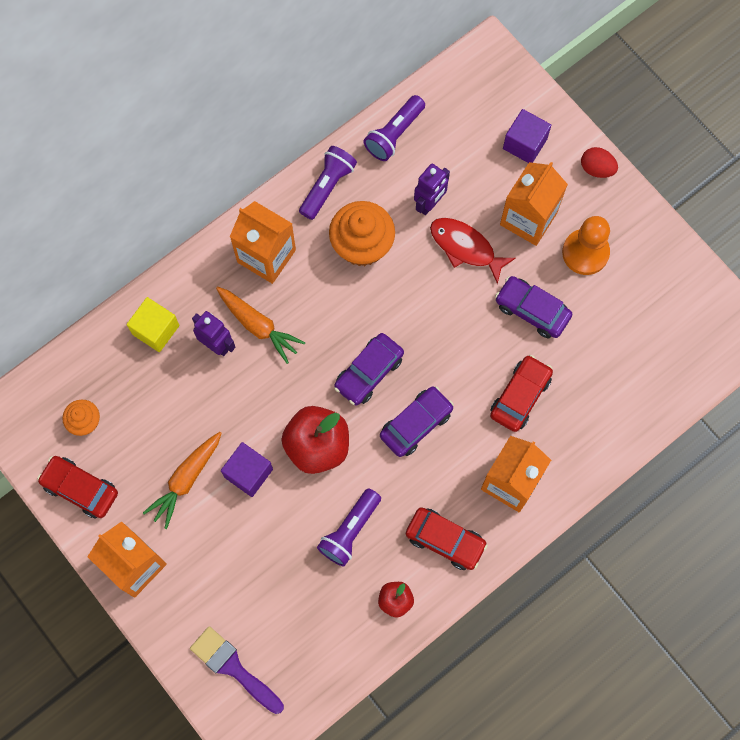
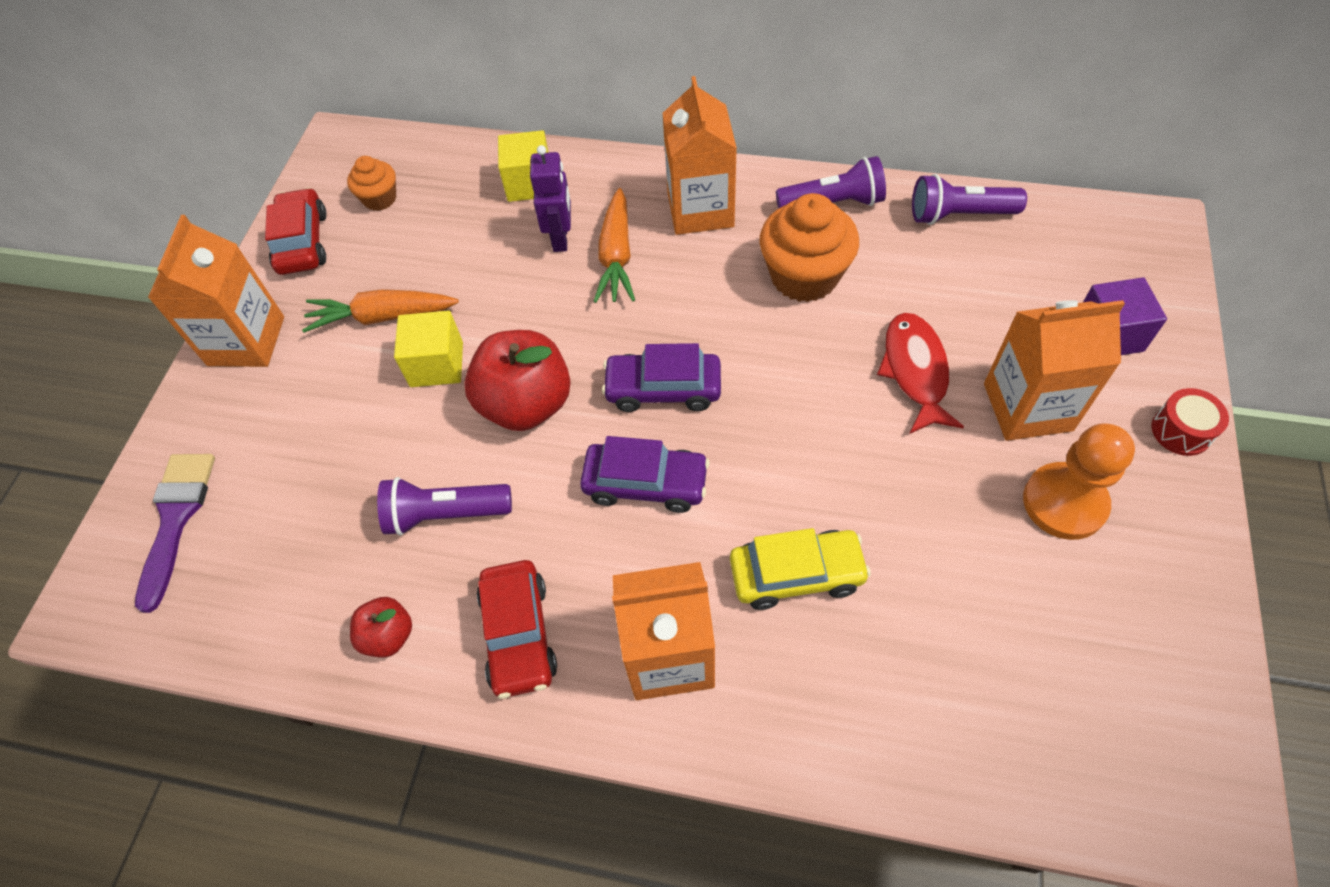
camera: 55 degrees right, 15 degrees down
purple cube [221,442,273,497] -> yellow cube [394,311,463,387]
purple robot [414,163,450,215] -> none
red car [490,355,553,432] -> yellow car [730,528,871,610]
purple car [495,276,572,339] -> none
red egg [581,147,618,178] -> red drum [1152,388,1229,456]

